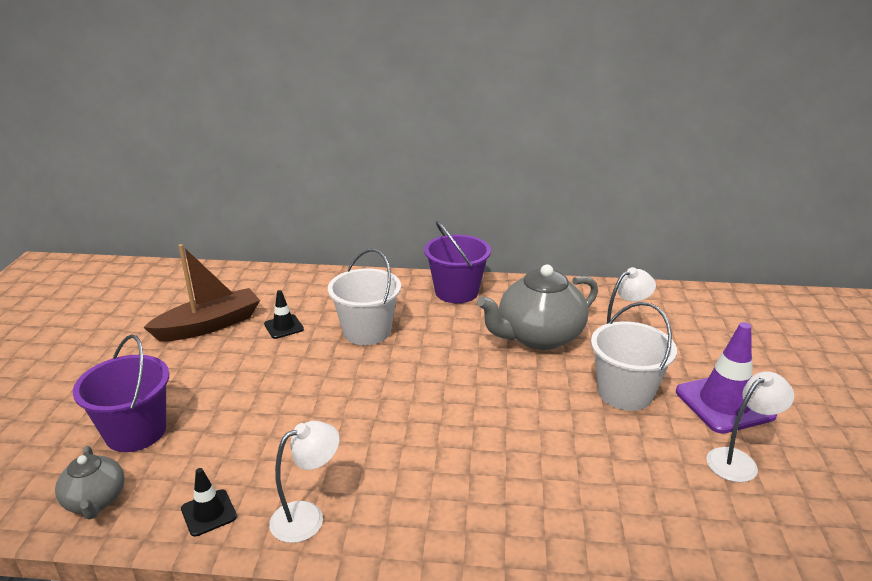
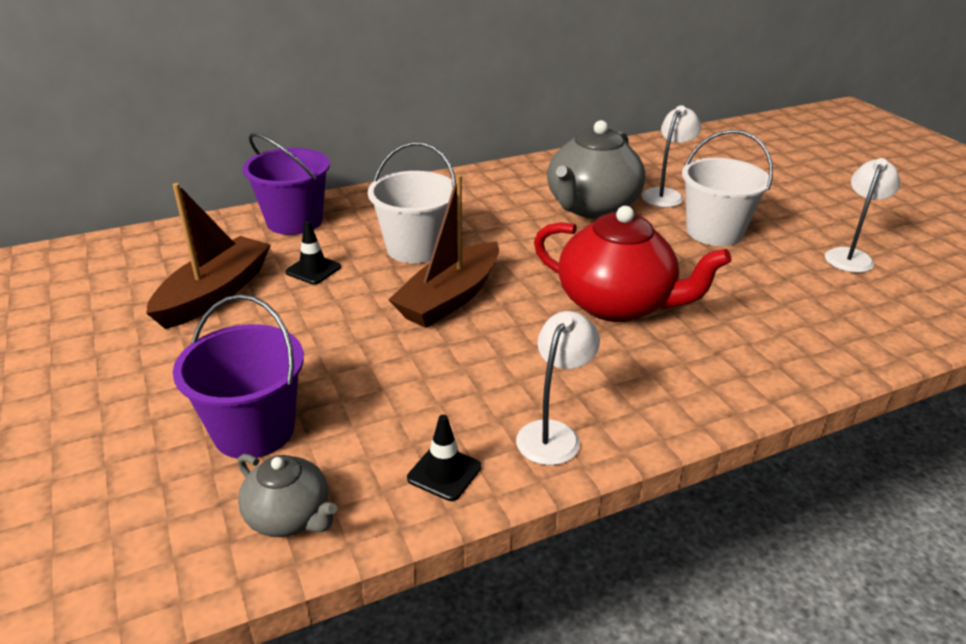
camera: 30 degrees left, 5 degrees up
purple bucket [424,221,491,303] -> purple bucket moved to [242,133,330,235]
purple traffic cone [676,322,777,434] -> none
none -> brown boat [389,174,499,328]
none -> red teapot [534,206,731,322]

